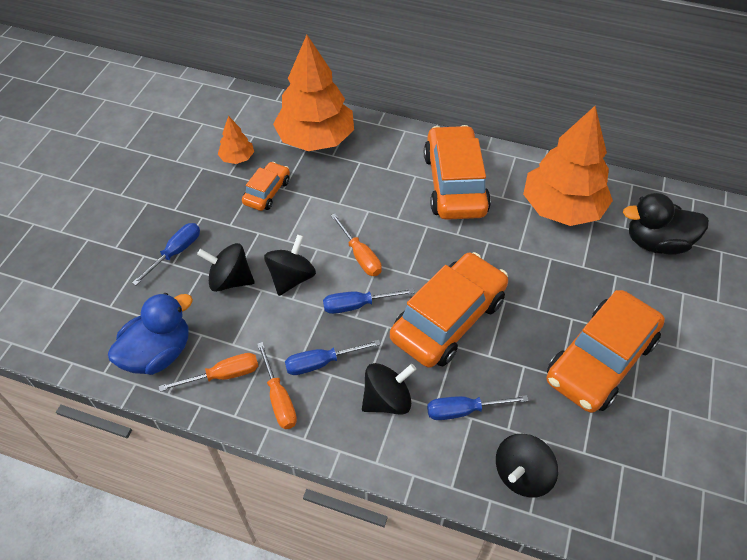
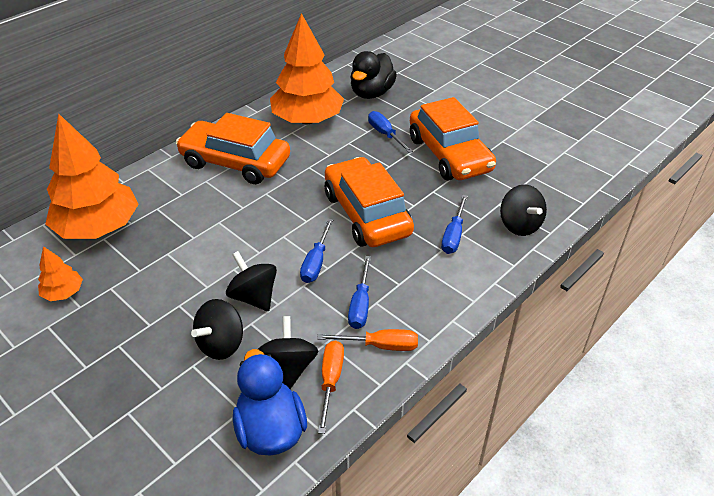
camera: 65 degrees left, 10 degrees down
blue screwdriver [132,223,200,285] -> blue screwdriver moved to [368,111,413,153]
orange car [242,162,290,211] -> none
orange screwdriver [331,214,382,276] -> none
black spinning top [362,363,416,414] -> black spinning top moved to [258,316,318,389]

